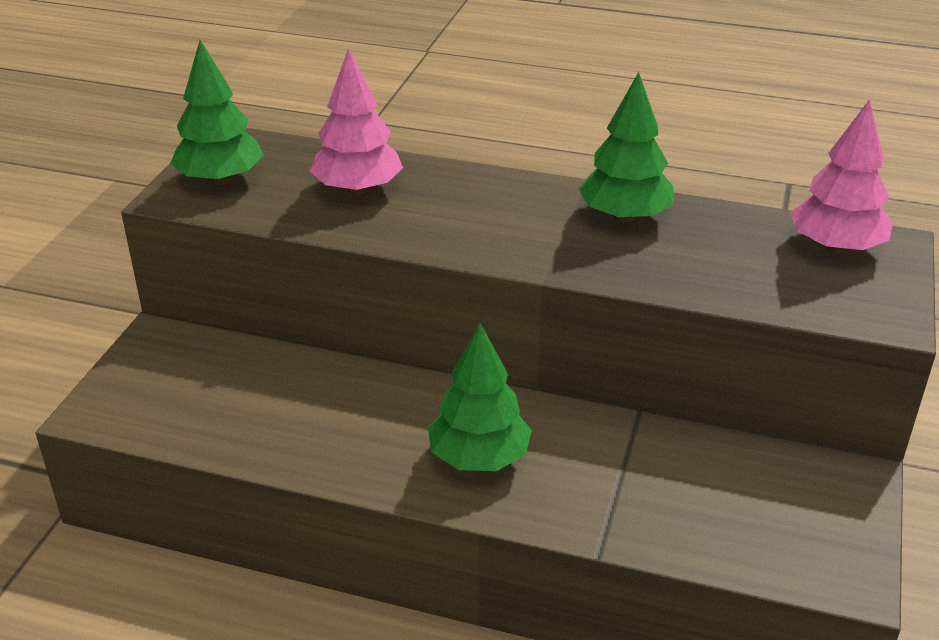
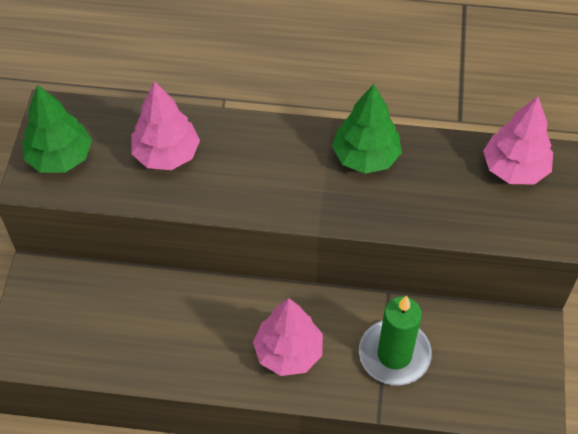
camera: 10 degrees left, 20 degrees up
green tree [428,323,532,471] -> pink tree [253,298,323,376]
none -> green candle [359,296,432,386]

